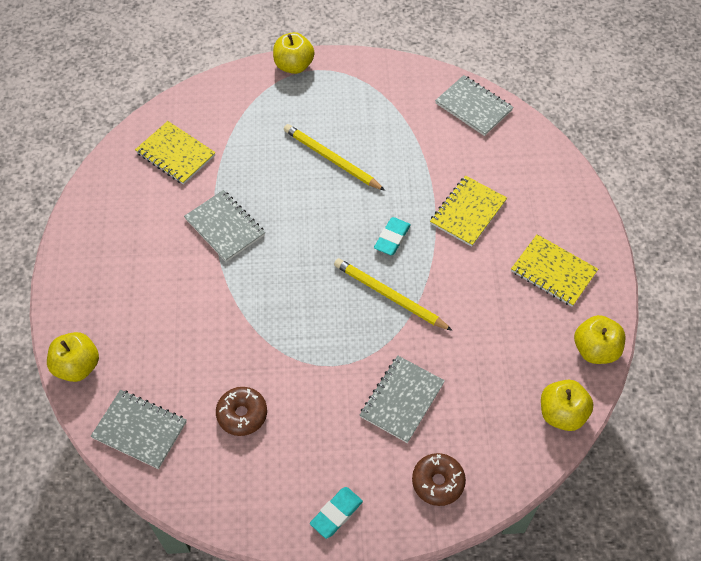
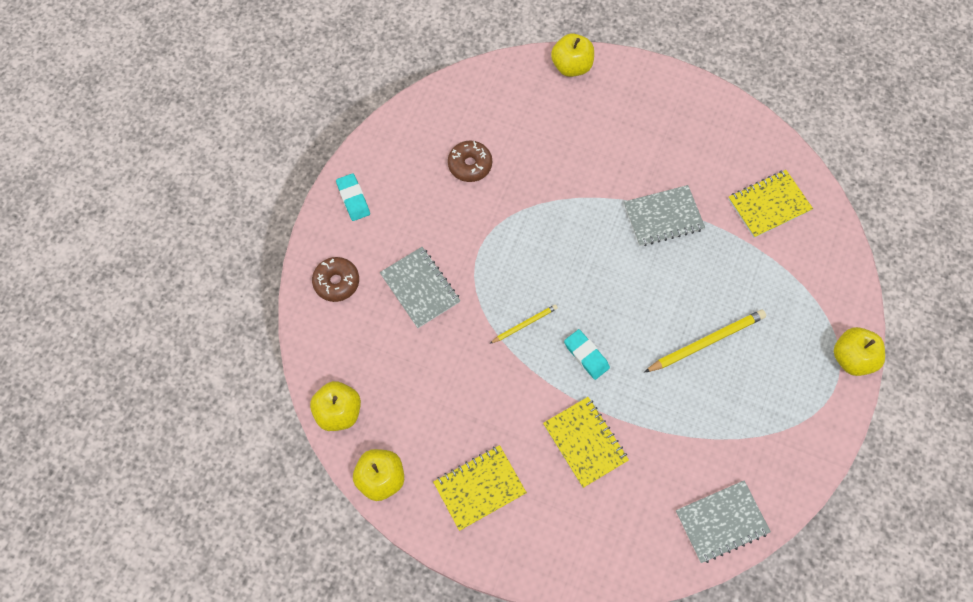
camera: 115 degrees right, 10 degrees up
grey notebook [90,390,187,469] -> none
yellow pencil [334,258,453,331] -> yellow pencil [489,304,558,344], size x0.57

